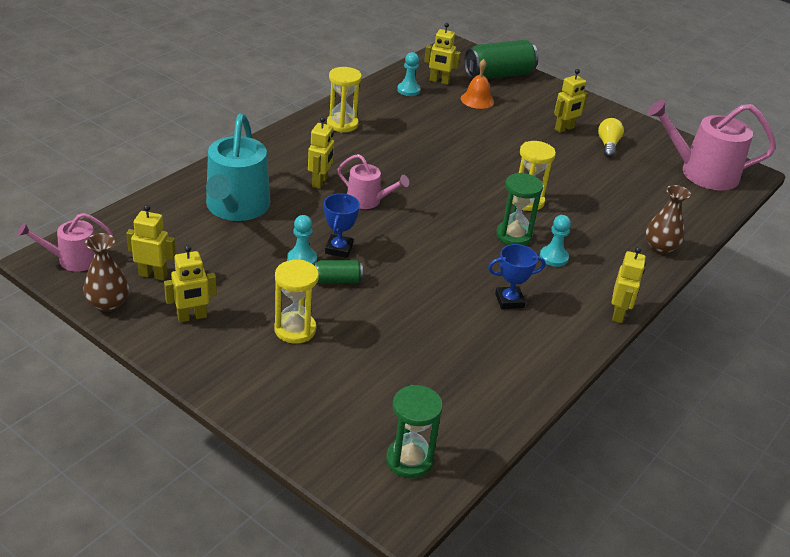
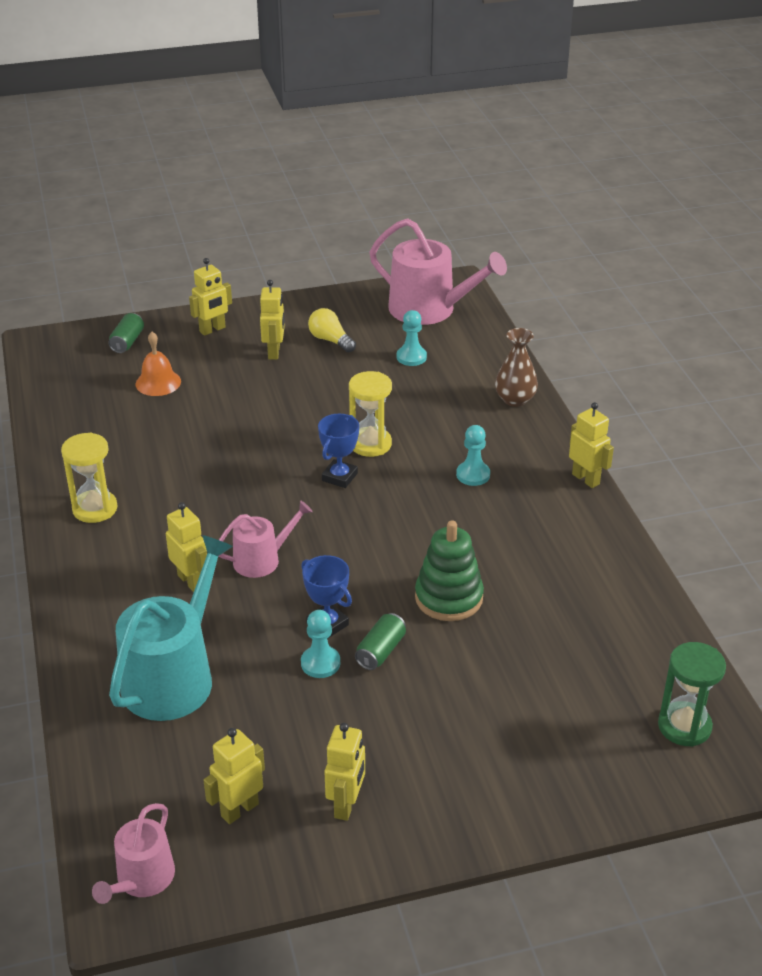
camera: 50 degrees left, 0 degrees up
brown vase [83,233,129,312] -> none
turquoise watering can [206,114,270,221] -> turquoise watering can turned 105 degrees counterclockwise [109,535,233,721]
yellow hourglass [274,260,319,344] -> none
turquoise pawn [397,52,421,96] -> turquoise pawn moved to [397,310,427,366]
yellow robot [424,23,461,85] -> yellow robot moved to [189,258,232,336]
green can [464,40,538,79] -> green can [108,313,144,353], size x0.50
blue trophy [488,244,545,309] -> blue trophy moved to [318,414,359,488]
green hourglass [496,173,543,245] -> none
pink watering can [647,99,776,191] -> pink watering can turned 105 degrees counterclockwise [369,218,507,325]
none -> green stacking toy [415,520,484,621]

